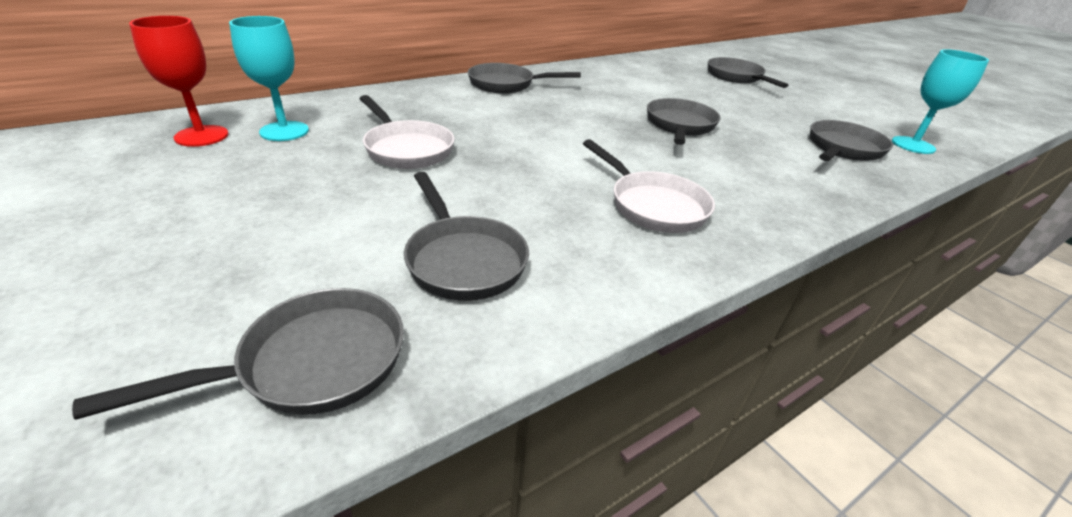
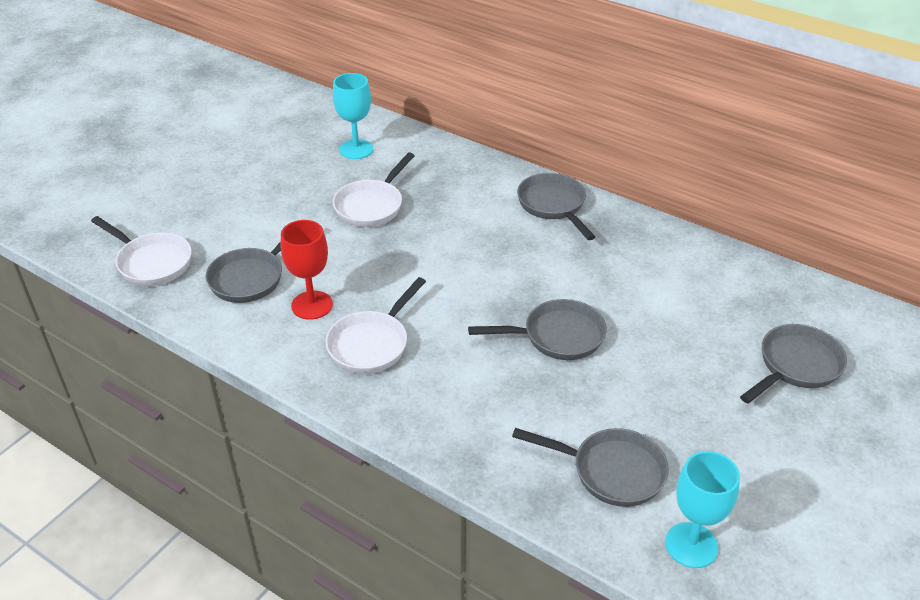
camera: 70 degrees right, 5 degrees up
grey pan [72,288,404,420] -> white pan [91,216,192,286]
red goblet [129,16,228,147] -> red goblet moved to [281,220,333,320]

